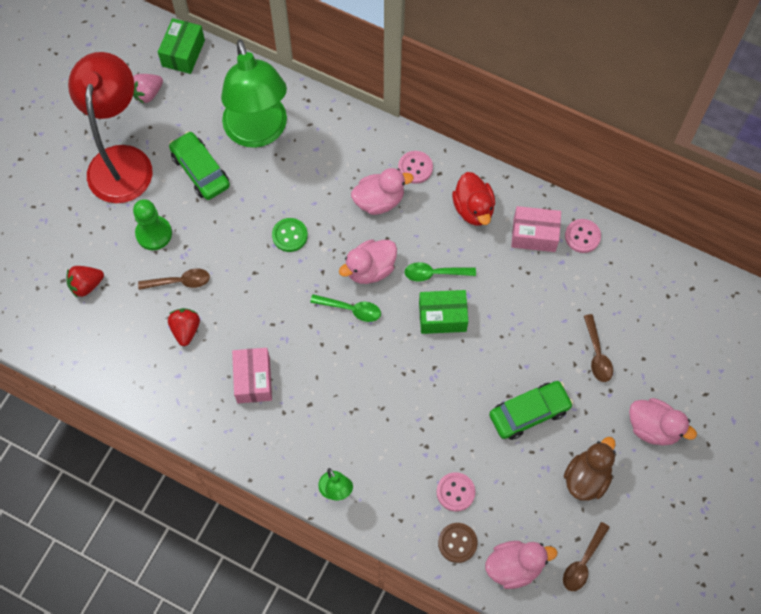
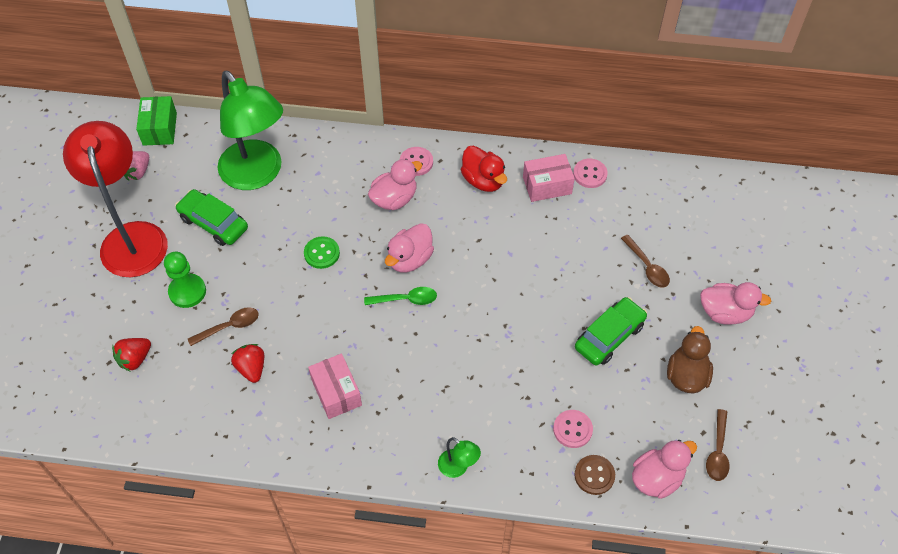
camera: 20 degrees left, 10 degrees down
green spoon [404,262,476,282] -> none
green box [419,290,468,334] -> none

